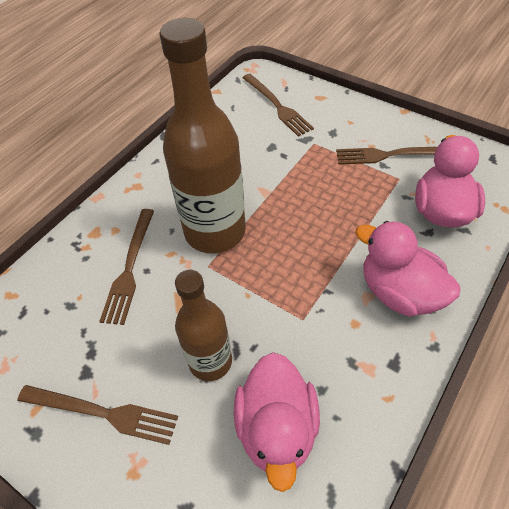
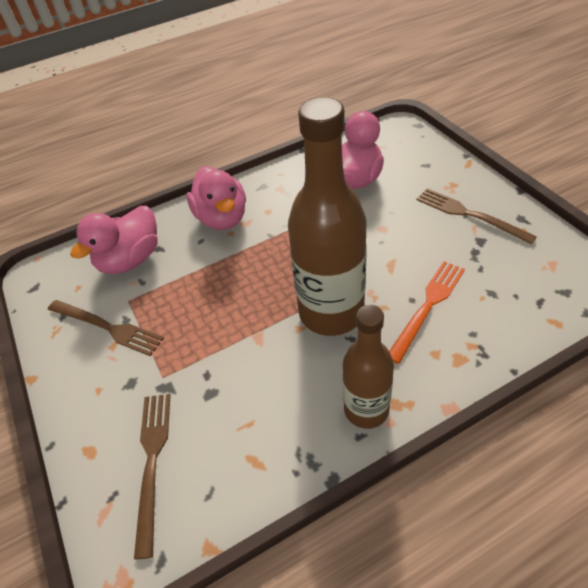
camera: 150 degrees left, 5 degrees down
brown fork [99,209,154,325] -> orange fork [389,261,465,364]
brown bottle [175,270,232,381] -> brown bottle moved to [343,305,394,429]

